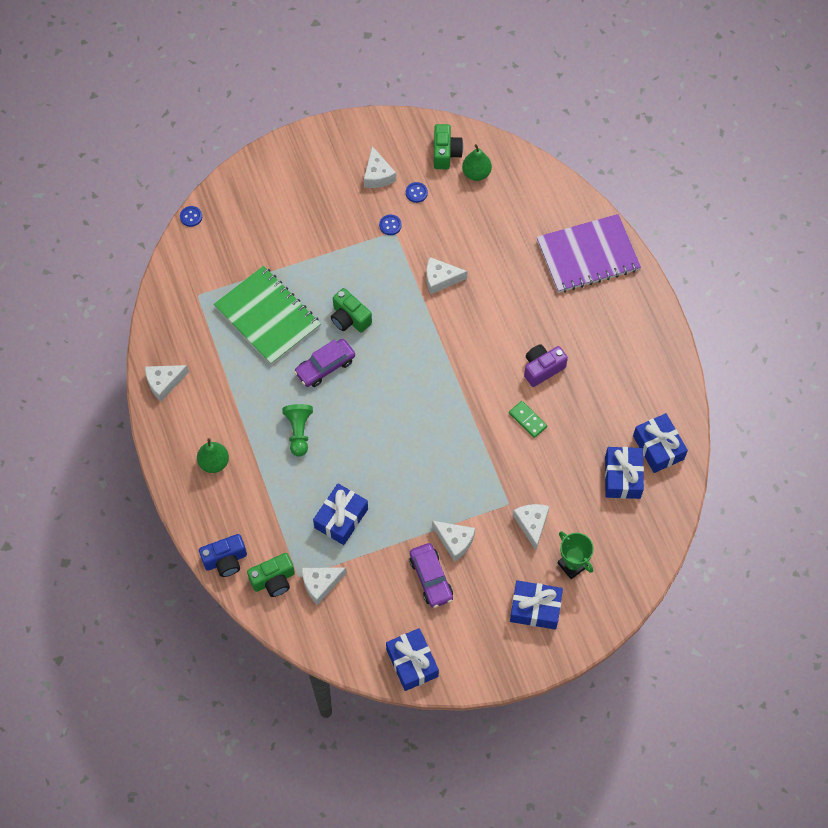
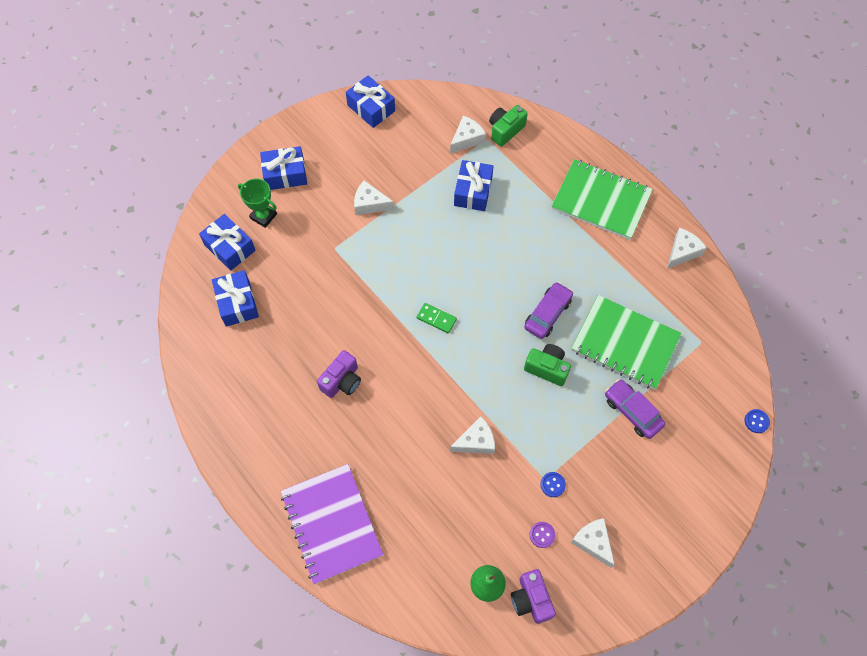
camera: 160 degrees right, 0 degrees up
green pear [197,438,229,473] -> green notebook [551,159,653,240]
blue camera [199,534,247,577] -> none
green pawn [282,404,313,457] -> none
blue button [406,182,428,203] -> purple button [530,522,555,548]
purple car [410,543,453,608] -> purple car moved to [605,379,665,439]
green camera [434,124,463,169] -> purple camera [511,569,556,624]
green domino [509,401,547,438] -> green domino moved to [417,303,457,333]
white cheese [513,504,550,550] -> none
purple notebook [537,214,641,293] -> purple notebook turned 75 degrees counterclockwise [281,464,383,584]
blue gift [633,413,688,473] -> blue gift moved to [199,214,256,271]

